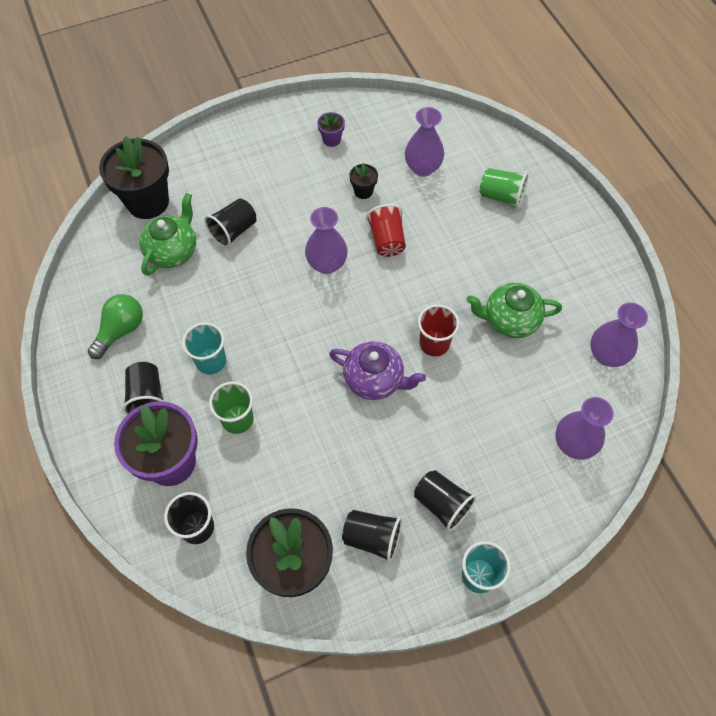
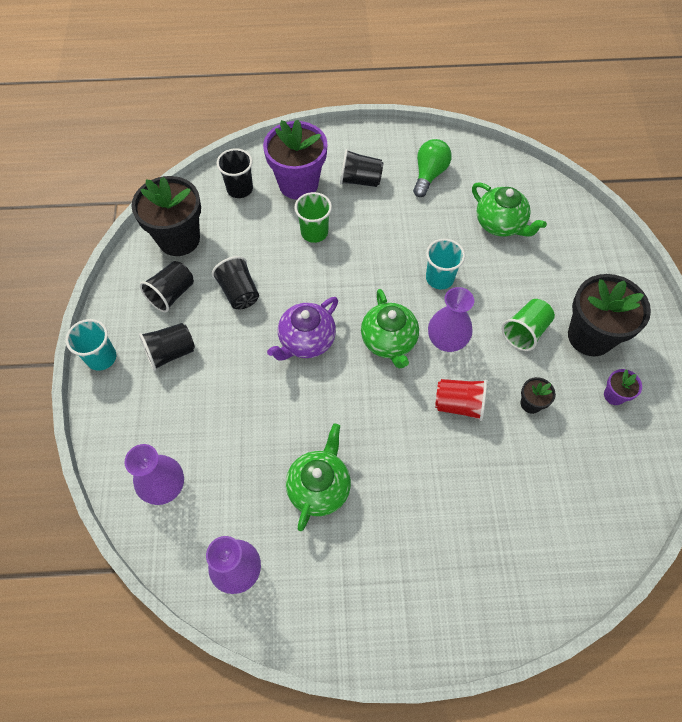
camera: 110 degrees right, 0 degrees up
green light bulb [88,294,143,359] -> green light bulb turned 120 degrees counterclockwise [413,139,452,197]
black flower pot [99,136,169,219] -> black flower pot moved to [568,274,651,356]
turquoise cup [182,322,226,374] -> turquoise cup moved to [426,239,465,289]
black cup [204,198,256,248] -> black cup moved to [212,256,259,310]
purple vase [405,107,444,177] -> none
red cup [418,304,459,356] -> none
green cup [480,168,528,209] -> green cup moved to [501,299,555,351]
none -> green teapot [361,289,419,369]

